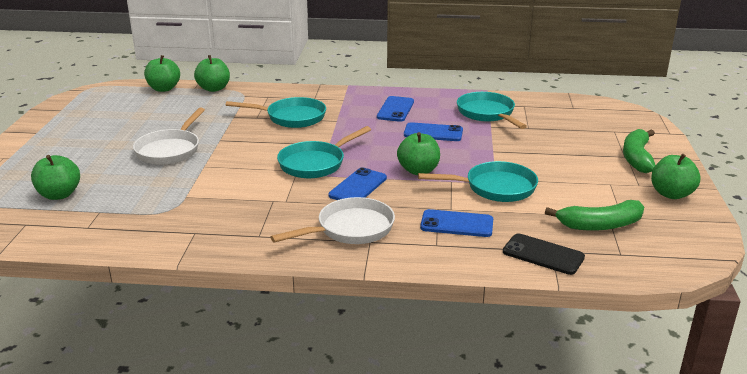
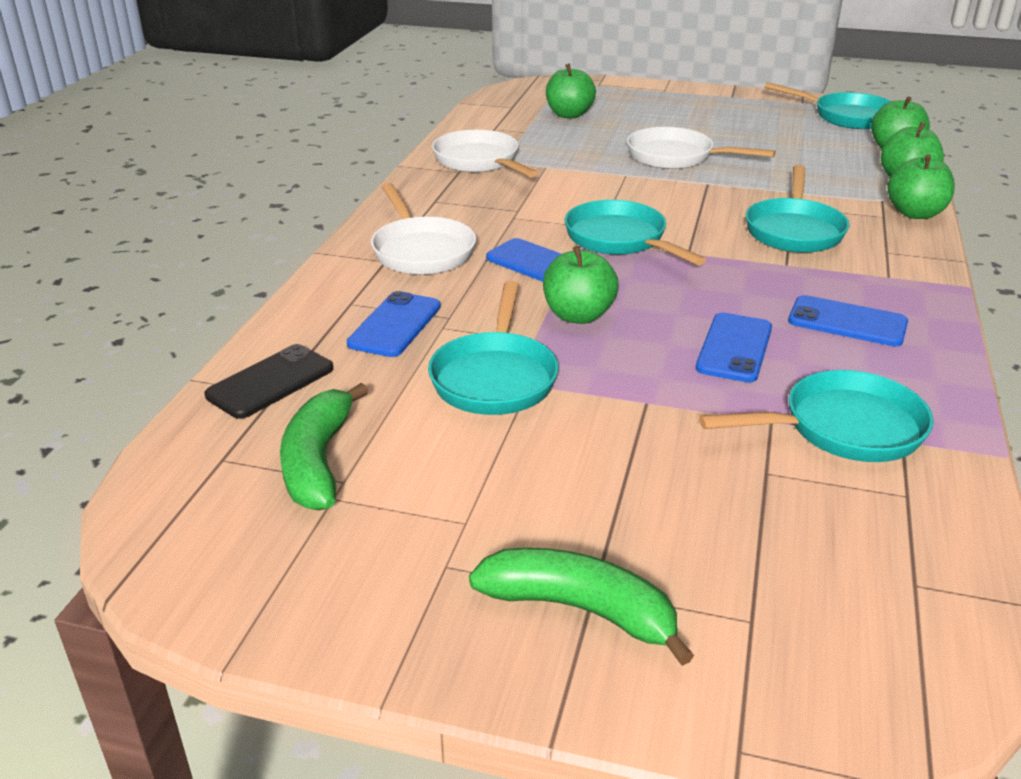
camera: 100 degrees right, 5 degrees up
green apple [651,154,700,199] -> green apple moved to [888,154,955,219]
none -> white pan [432,130,538,178]
none -> turquoise pan [765,82,890,129]

